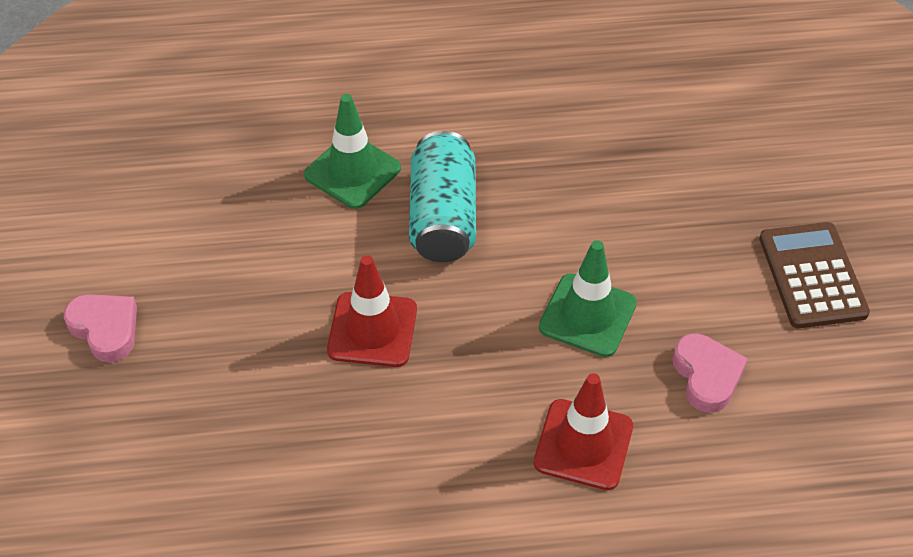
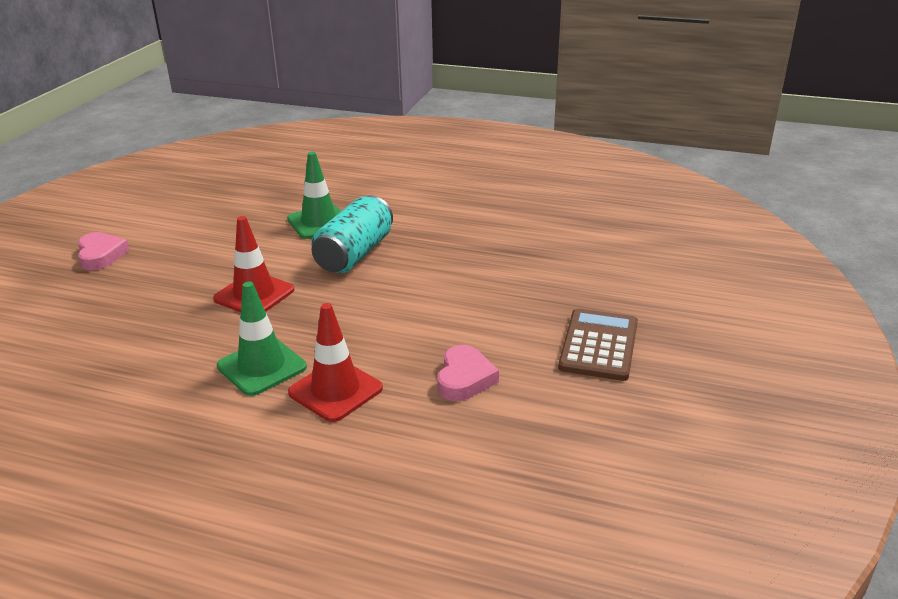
camera: 25 degrees right, 20 degrees down
green traffic cone [539,240,637,357] -> green traffic cone moved to [217,281,307,396]

